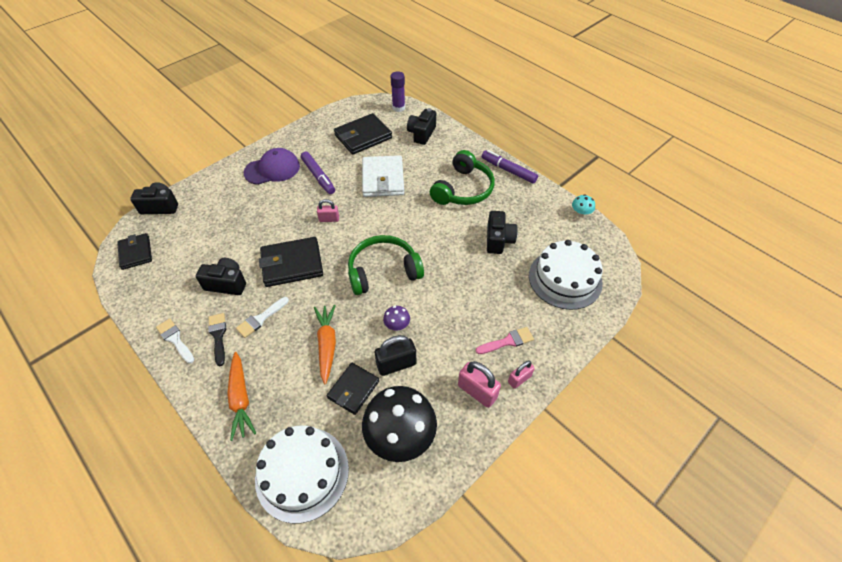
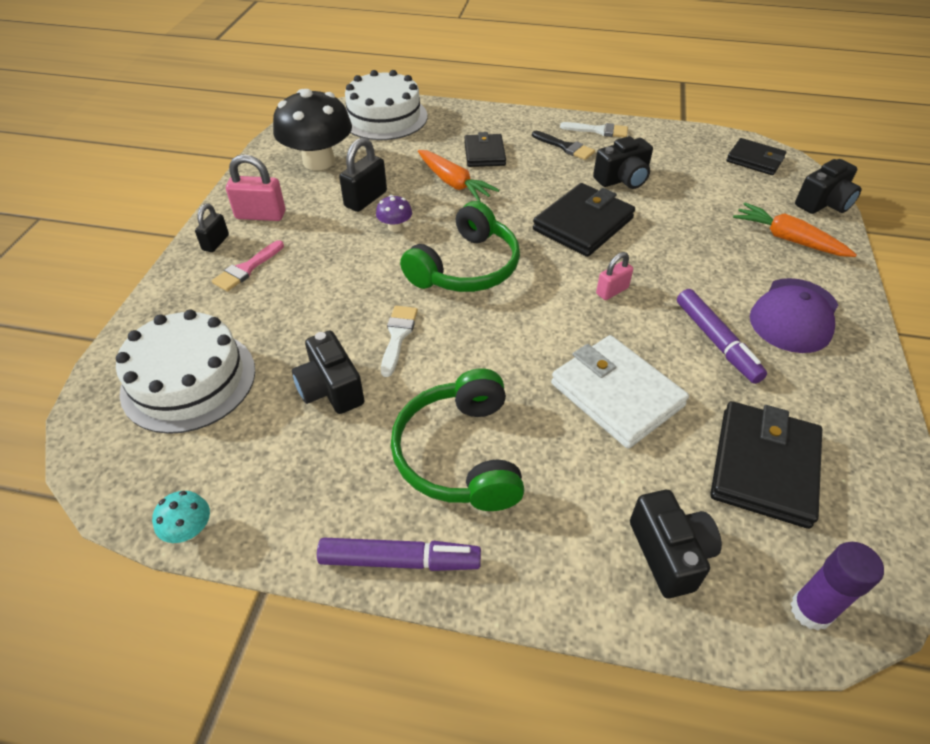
camera: 145 degrees right, 5 degrees down
orange carrot [227,352,256,441] -> orange carrot moved to [733,203,857,257]
white brush [236,297,289,338] -> white brush moved to [381,306,418,377]
purple marker [301,151,335,194] -> purple marker turned 135 degrees counterclockwise [677,289,767,384]
black wallet [327,363,379,415] -> black wallet moved to [464,132,506,167]
pink padlock [508,360,535,389] -> black padlock [195,204,229,252]

